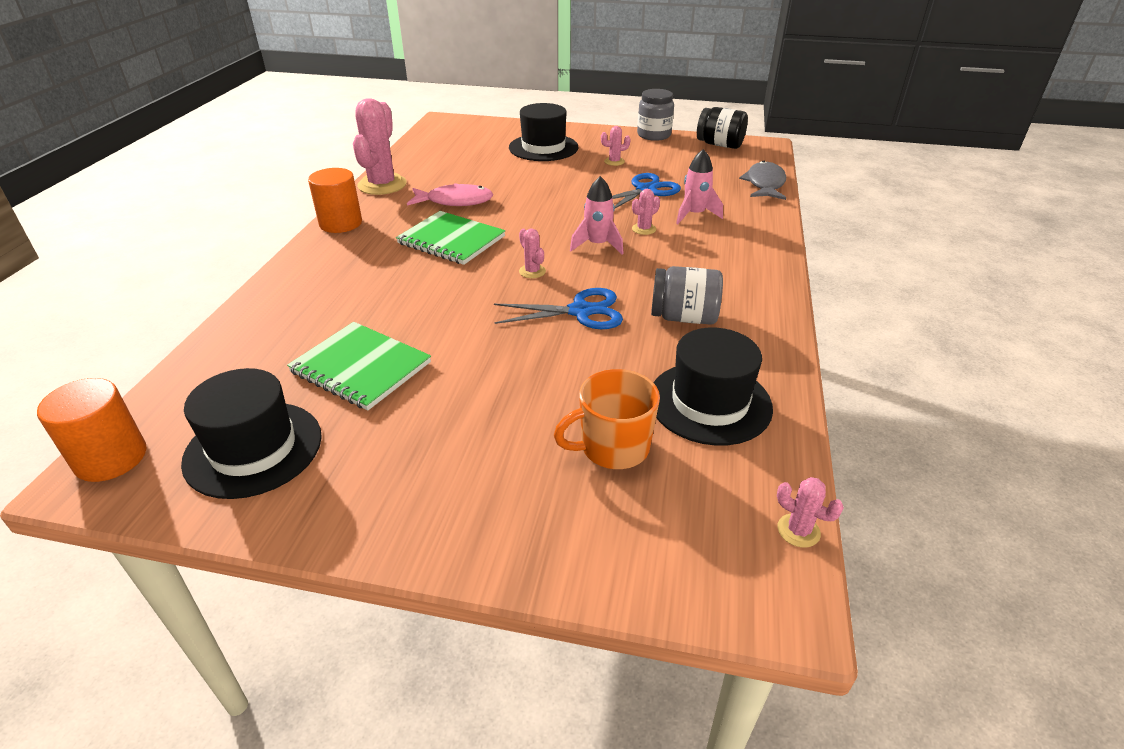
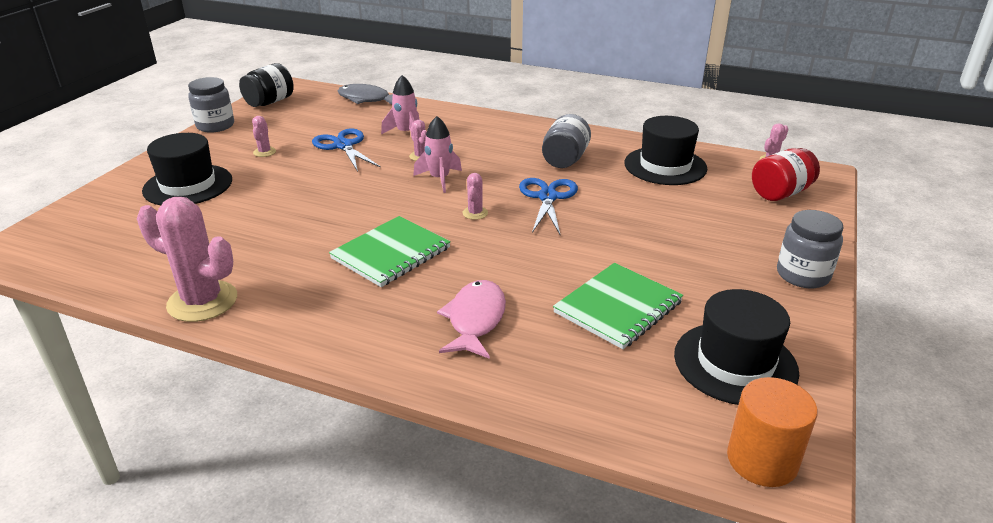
camera: 80 degrees left, 5 degrees down
orange cylinder [308,168,362,233] -> none
pink fish [407,183,493,206] -> pink fish moved to [437,280,506,359]
pink cactus [519,228,546,278] -> pink cactus turned 60 degrees counterclockwise [463,173,488,220]
orange mug [554,369,660,469] -> none
none -> red jar [752,148,820,201]
none -> grey jar [777,210,843,288]

